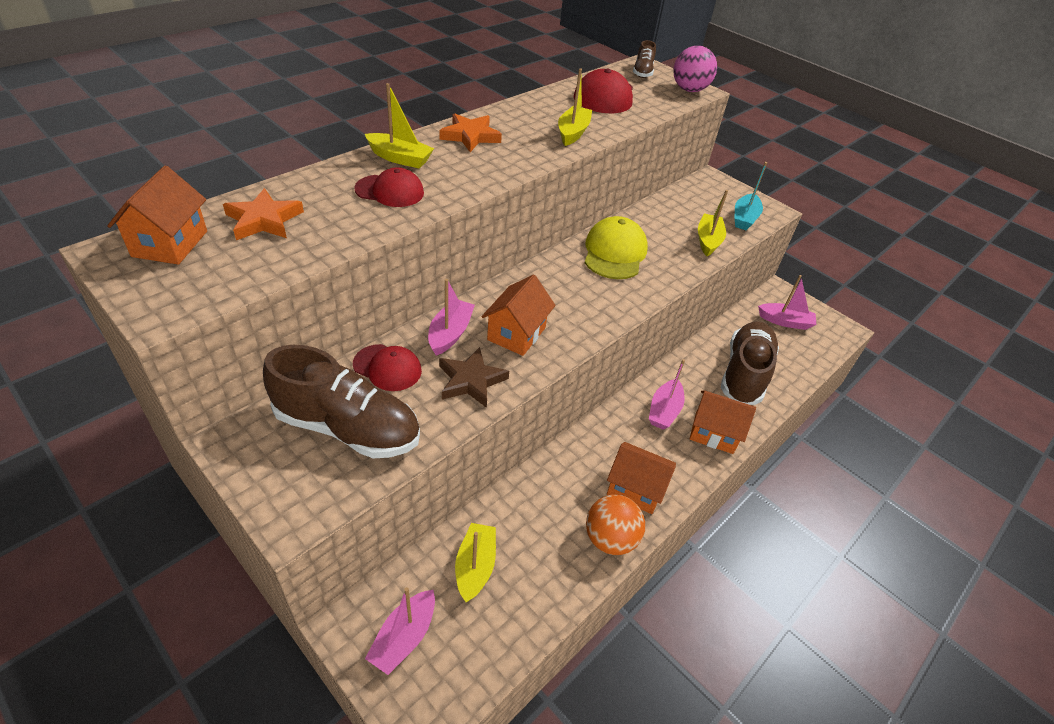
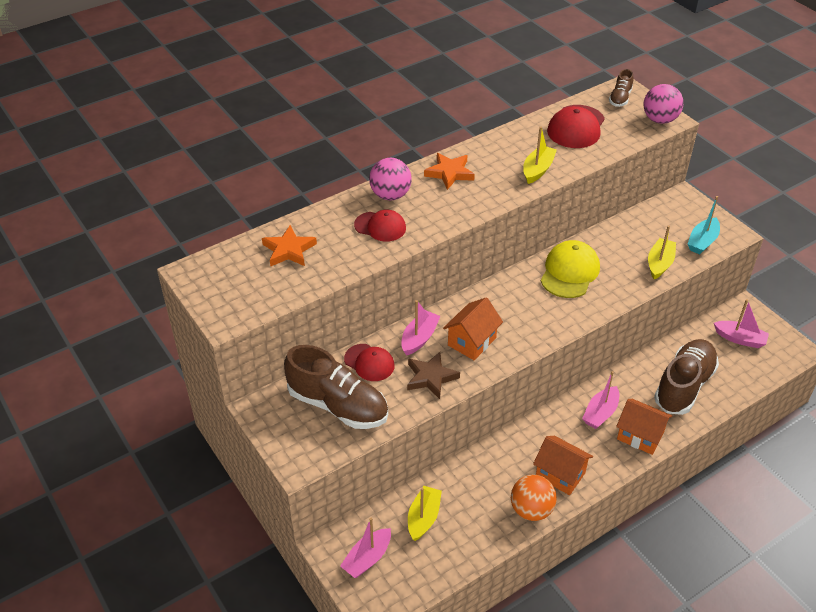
camera: 15 degrees right, 0 degrees up
orange house [107,166,207,265] -> none
yellow boat [365,83,434,168] -> pink ball [369,158,412,200]

